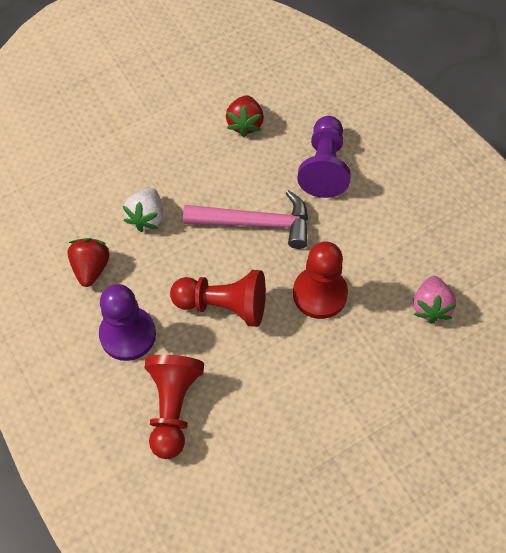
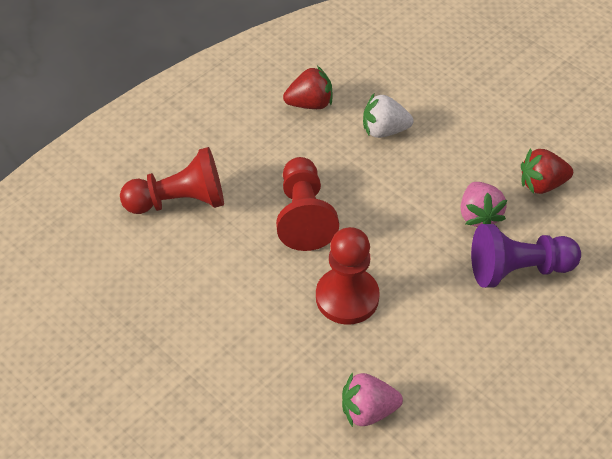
camera: 75 degrees right, 10 degrees down
purple pawn [99,284,156,361] -> none
pink hammer [183,190,308,249] -> none
none -> pink strawberry [461,182,507,227]

